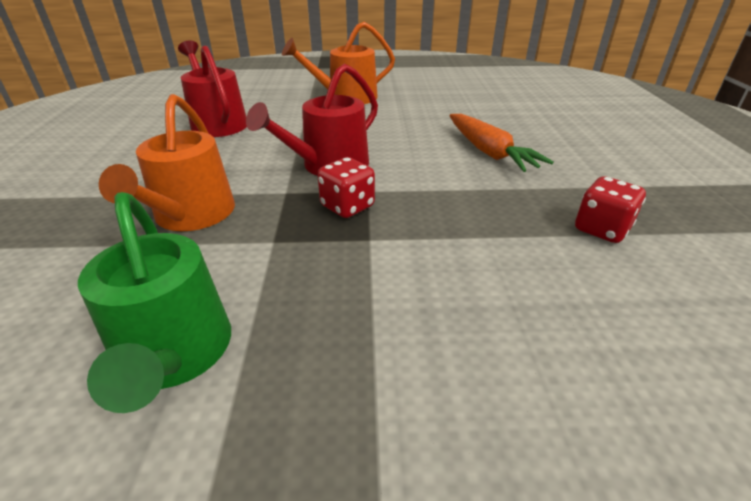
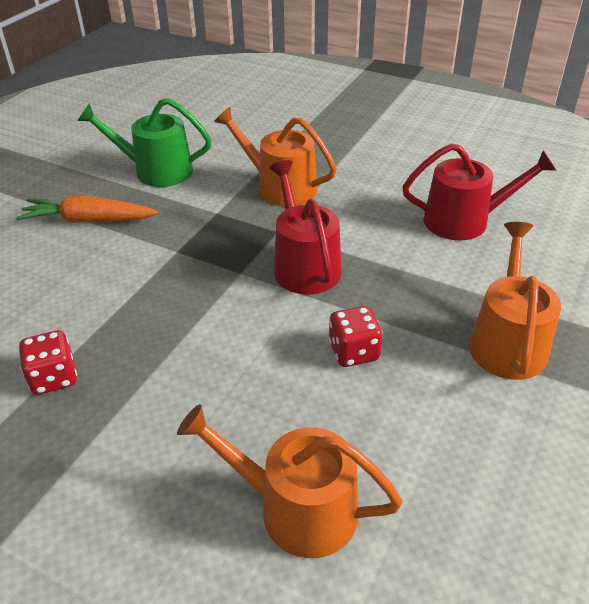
camera: 120 degrees right, 5 degrees up
red dice [317,157,375,218] -> red dice moved to [329,306,383,367]
orange carrot [449,114,554,172] -> orange carrot moved to [16,196,159,223]
none -> orange watering can [177,404,403,558]

